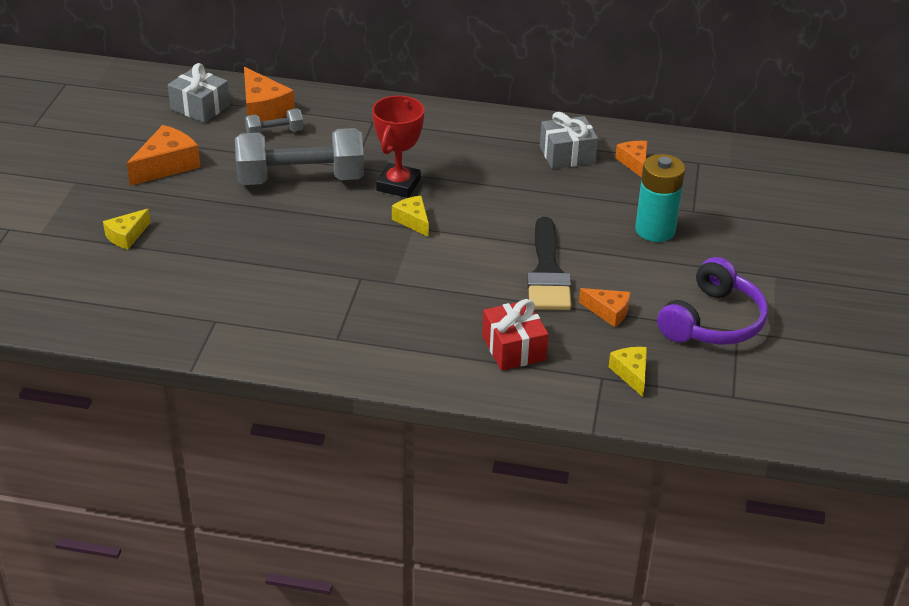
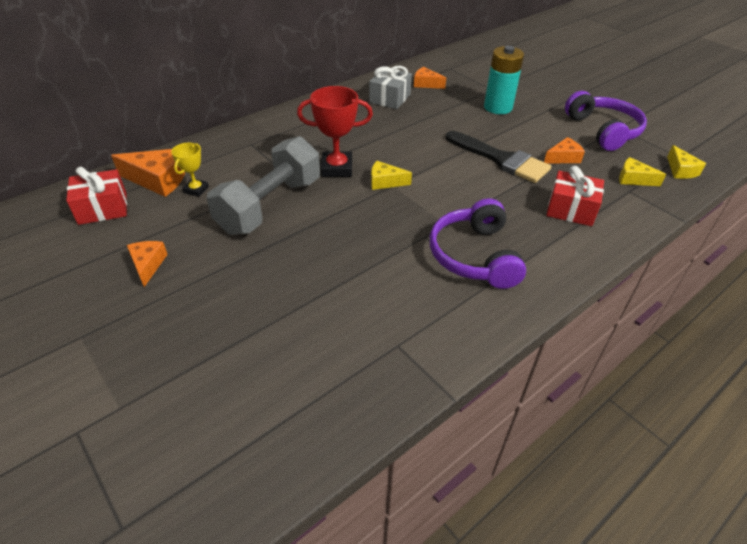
camera: 50 degrees left, 5 degrees up
yellow cheese [103,209,151,249] -> yellow cheese moved to [667,145,706,179]
orange cheese [127,125,201,186] -> orange cheese [127,241,168,287], size x0.61
grey gift [168,63,230,123] -> red gift [66,167,127,225]
grey dumbbell [245,109,303,134] -> yellow trophy [171,143,209,197]
red trophy [372,96,424,198] -> red trophy turned 60 degrees counterclockwise [297,86,373,177]
none -> purple headphones [430,198,526,289]

